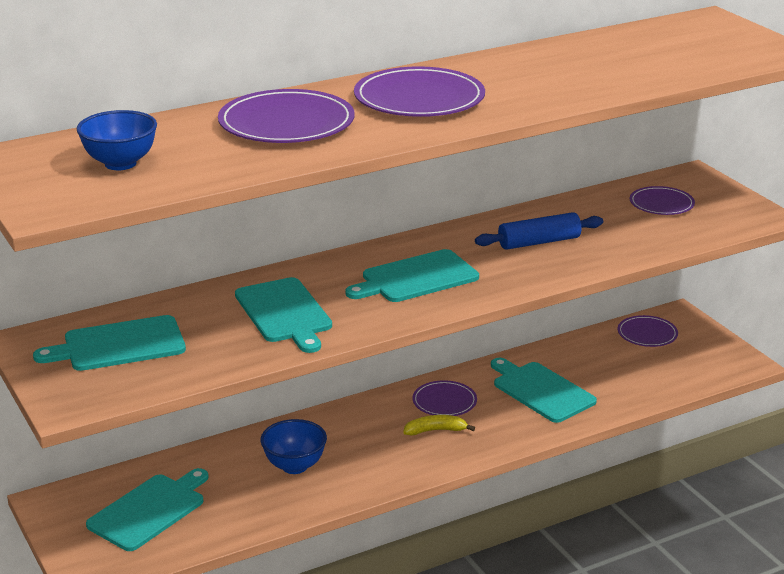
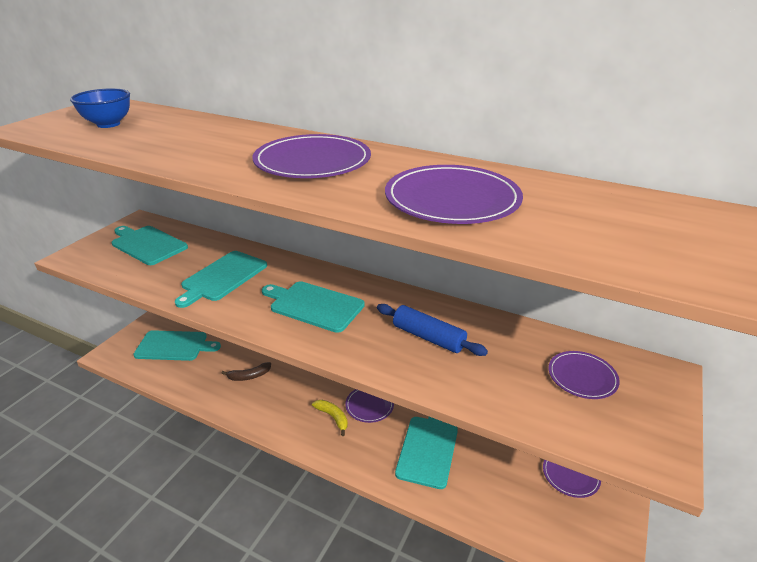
camera: 55 degrees right, 5 degrees up
purple plate [218,89,355,143] -> purple plate moved to [385,165,523,224]
blue bowl [261,419,327,474] -> brown banana [221,362,271,381]

